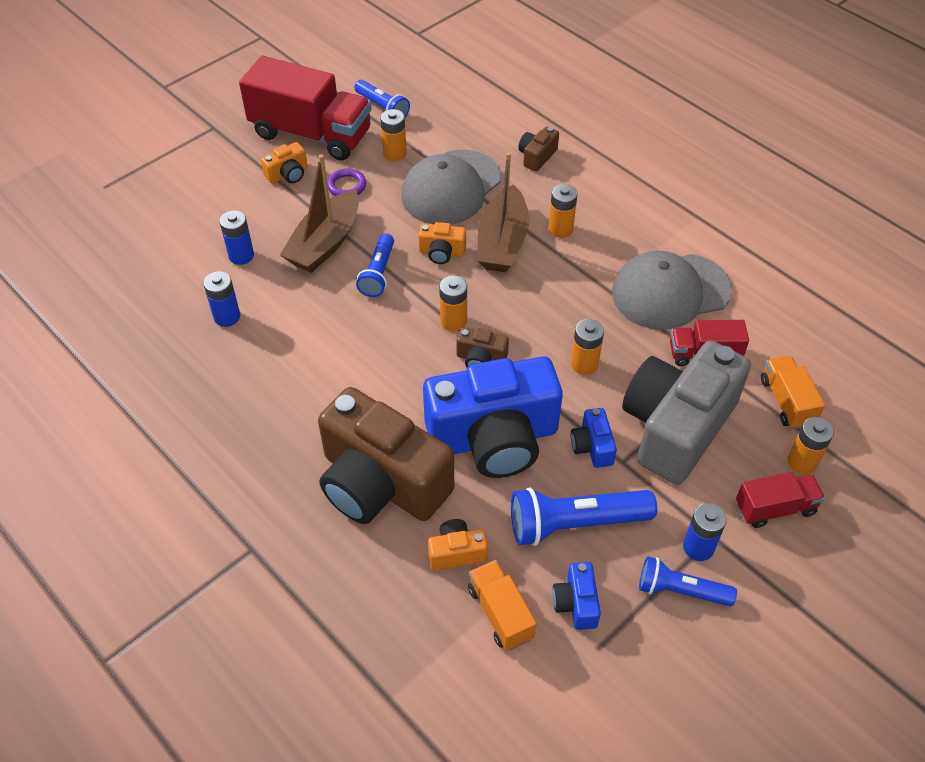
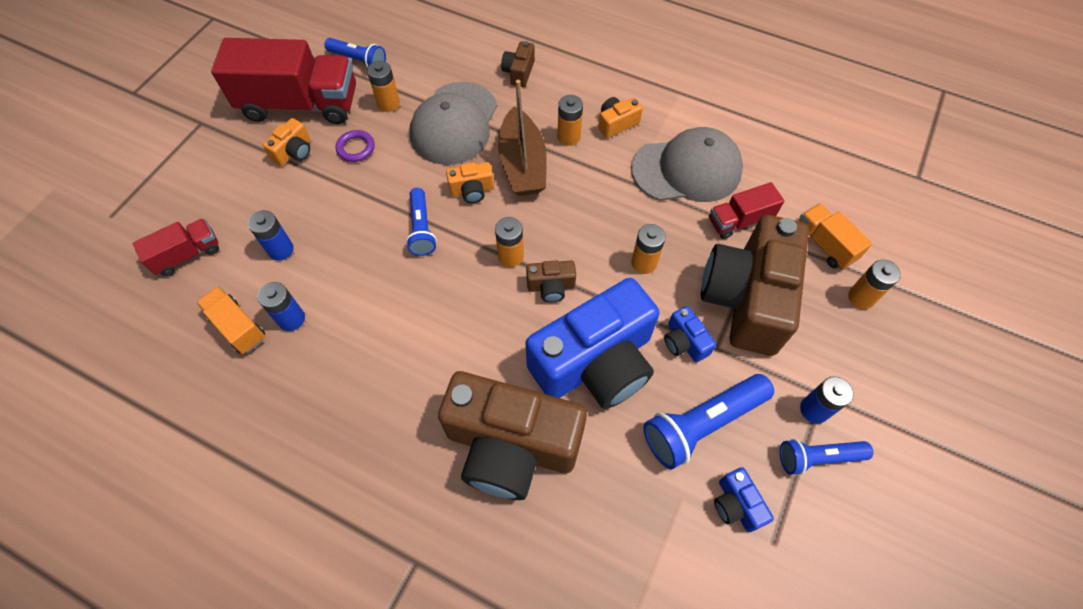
camera: 20 degrees left, 10 degrees up
brown boat [280,154,359,273] -> none
orange camera [428,519,488,570] -> orange camera moved to [598,97,643,138]
orange truck [468,560,537,651] -> orange truck moved to [196,286,265,354]
grey cap [612,251,732,330] -> grey cap turned 150 degrees counterclockwise [631,127,743,202]
grey camera [622,340,751,485] -> brown camera [701,215,809,356]
red truck [736,472,825,528] -> red truck moved to [133,218,219,276]

